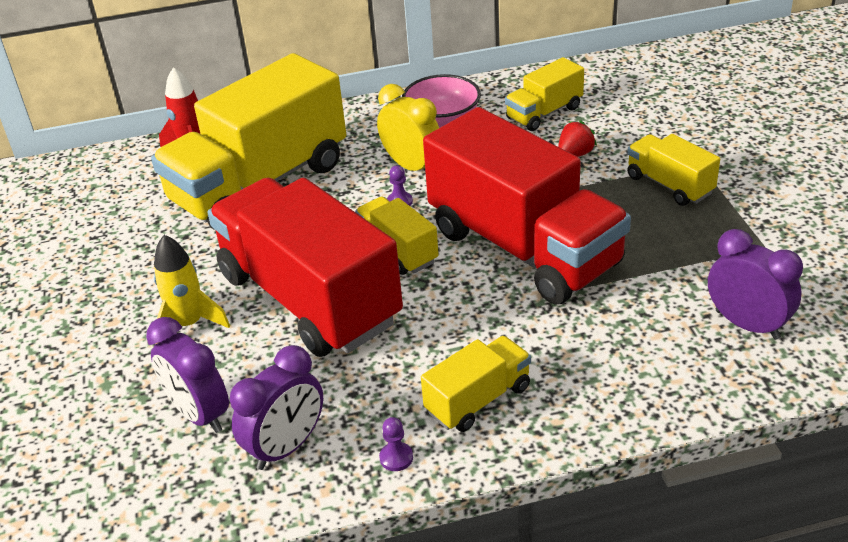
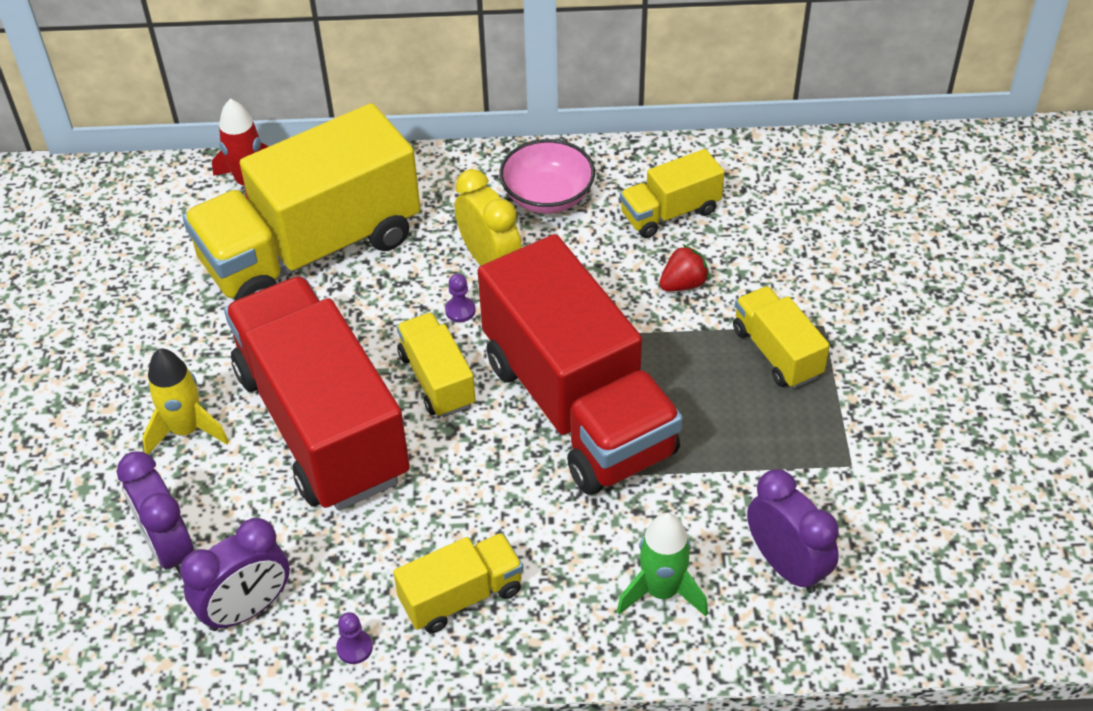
camera: 10 degrees right, 10 degrees up
none -> green rocket [617,513,708,616]

